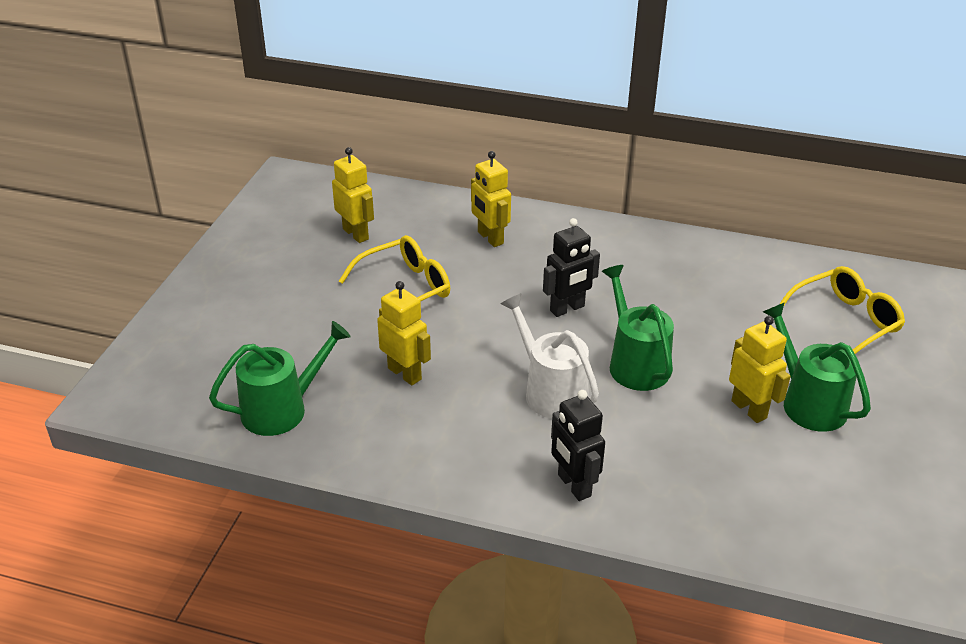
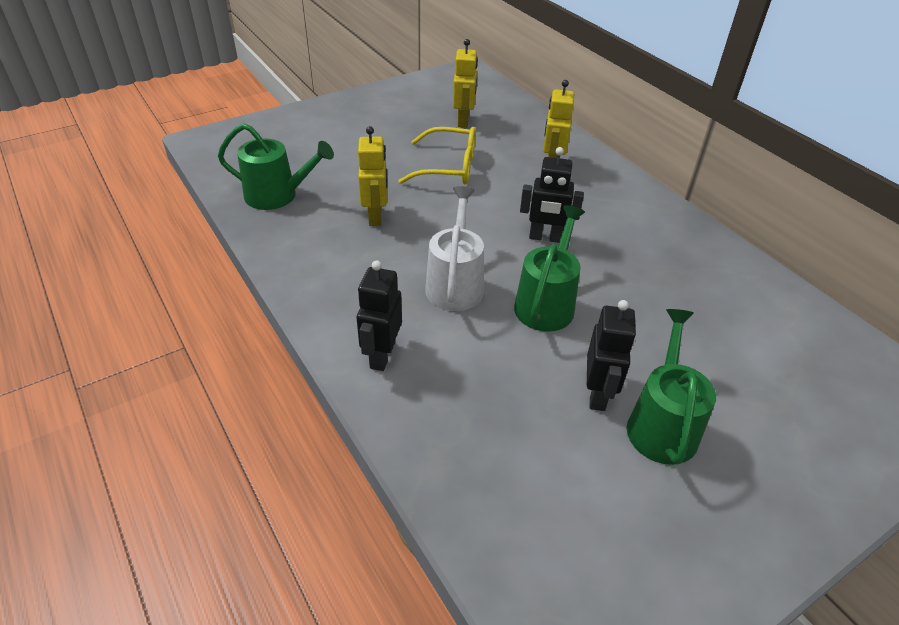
camera: 40 degrees right, 5 degrees up
yellow robot [729,316,791,423] -> black robot [587,300,636,411]
yellow glasses [780,266,905,354] -> none

